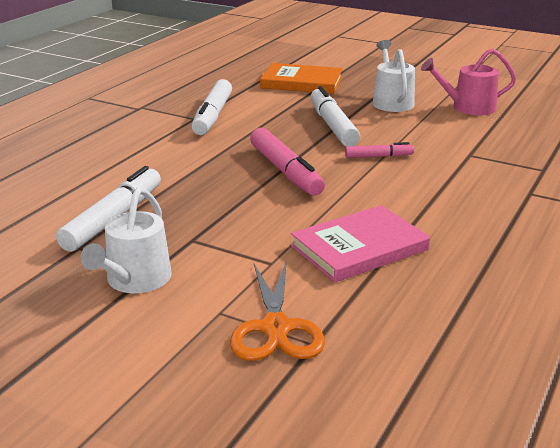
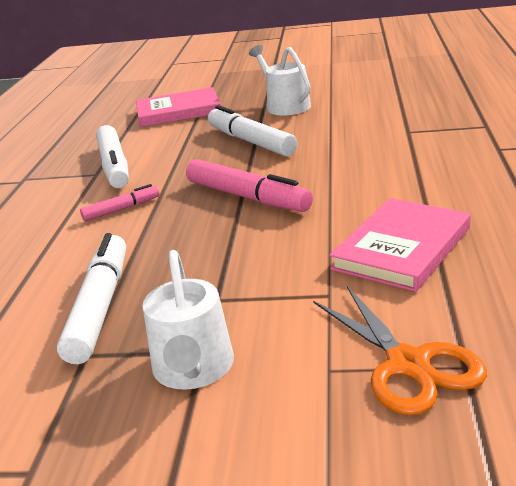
camera: 20 degrees left, 0 degrees up
orange book [260,63,343,94] -> pink book [136,87,221,127]
pink marker [345,142,414,158] -> pink marker moved to [80,184,160,221]
pink watering can [421,49,516,115] -> none

